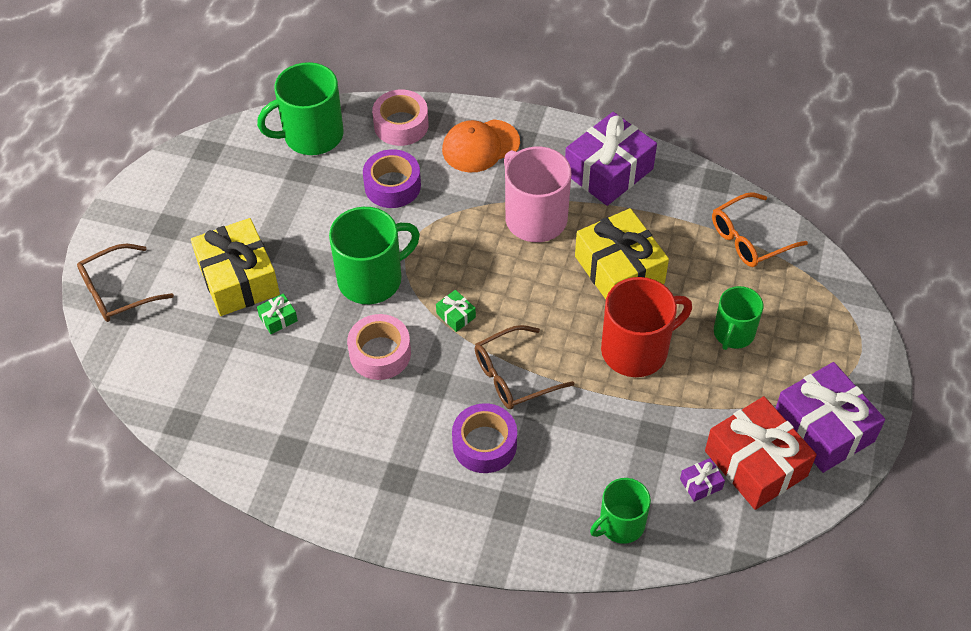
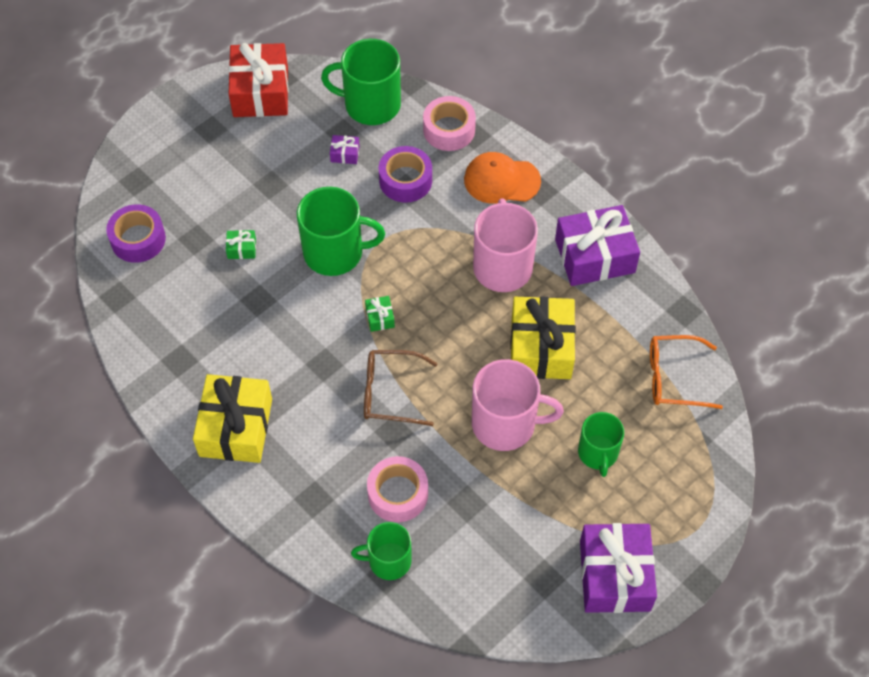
camera: 30 degrees right, 5 degrees up
brown glasses [77,244,174,322] -> none
yellow gift [191,218,280,316] -> yellow gift moved to [193,374,272,463]
pink tape [347,314,411,380] -> pink tape moved to [367,456,428,522]
purple tape [452,403,517,473] -> purple tape moved to [106,204,166,263]
red mug [601,277,692,377] -> pink mug [472,359,564,451]
purple gift [680,458,725,502] -> purple gift moved to [330,135,359,164]
red gift [705,396,817,510] -> red gift moved to [228,43,289,117]
green mug [714,286,763,350] -> green mug turned 60 degrees counterclockwise [578,412,624,477]

